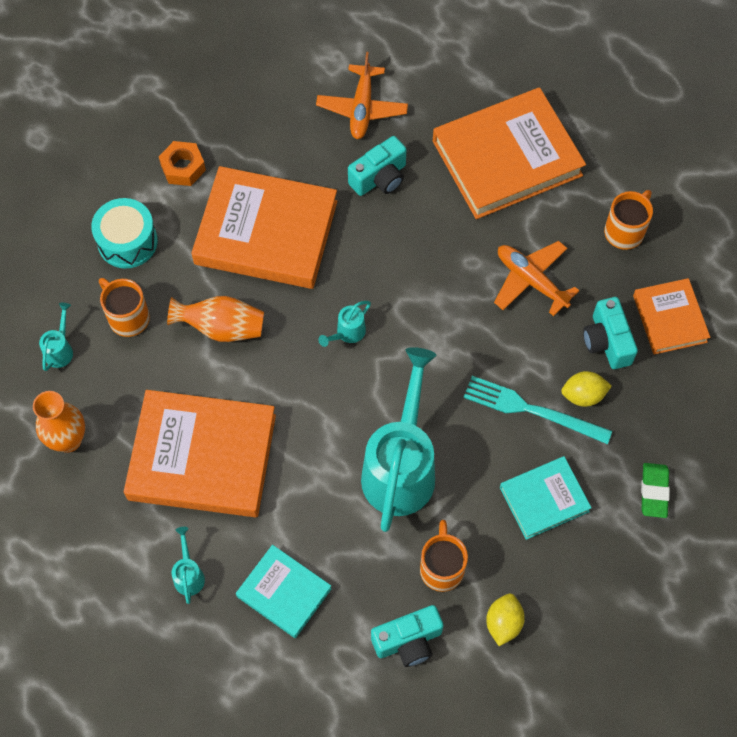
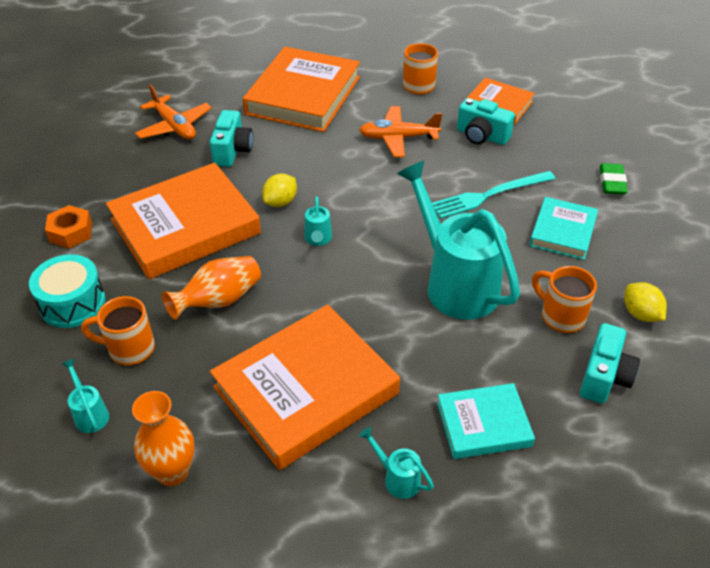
camera: 45 degrees left, 20 degrees down
yellow lemon [561,371,612,407] -> yellow lemon moved to [262,174,297,207]
green eraser [641,463,670,518] -> green eraser turned 45 degrees clockwise [600,163,628,195]

